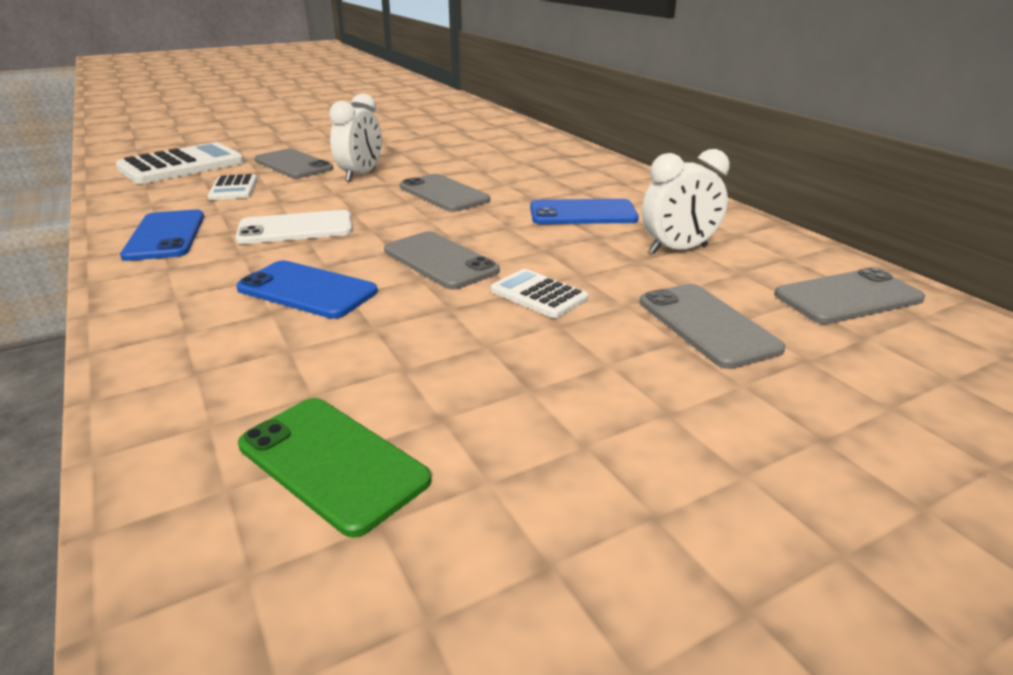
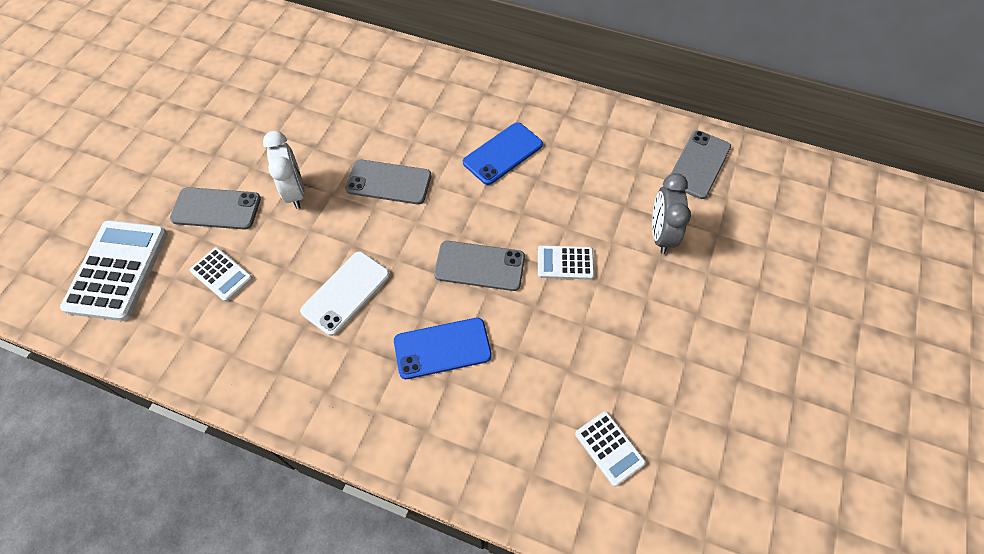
camera: 40 degrees left, 30 degrees up
blue phone [120,210,204,261] -> none
green phone [238,398,432,538] -> white calculator [575,411,646,486]
grey phone [640,284,786,369] -> grey clock [652,173,691,254]
white clock [642,149,730,254] -> none

